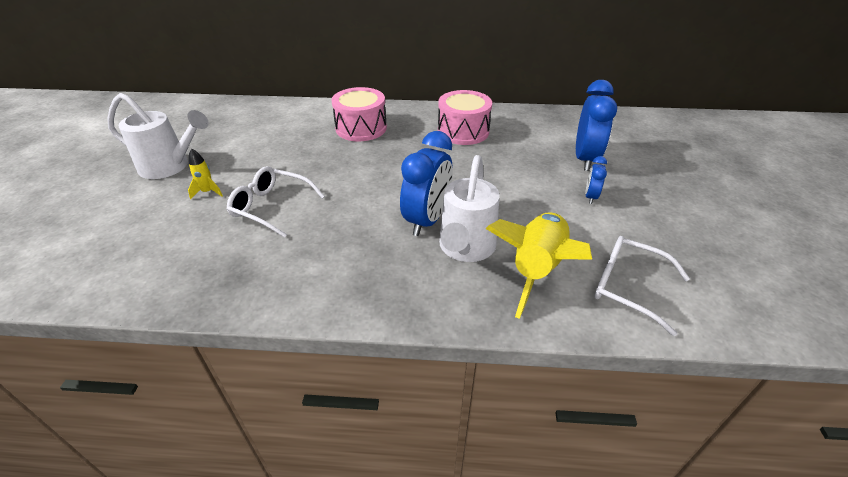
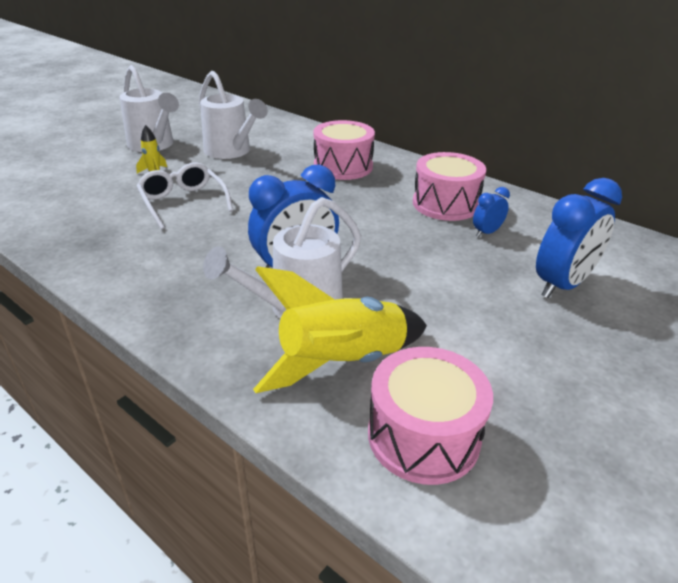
camera: 35 degrees right, 5 degrees down
blue clock [585,156,607,204] -> blue clock moved to [473,187,510,237]
white glasses [594,236,690,336] -> pink drum [368,347,493,485]
none -> white watering can [199,71,268,159]

